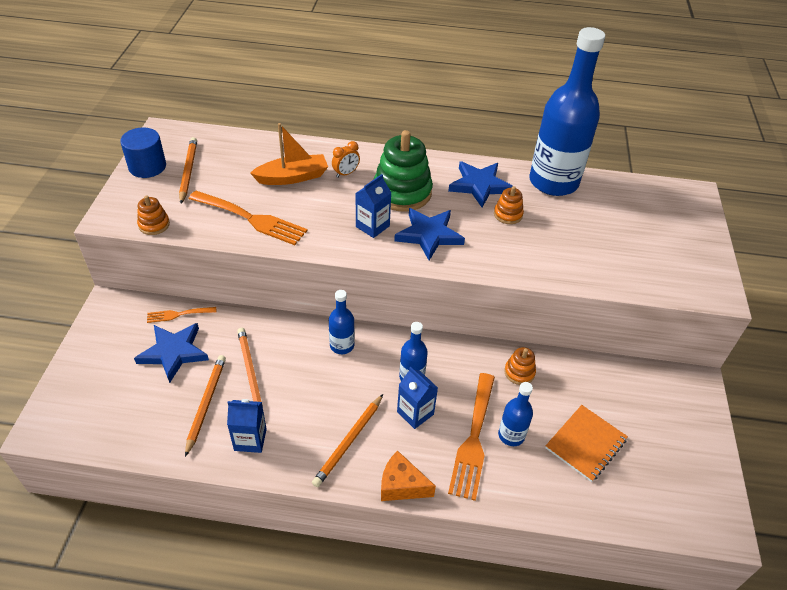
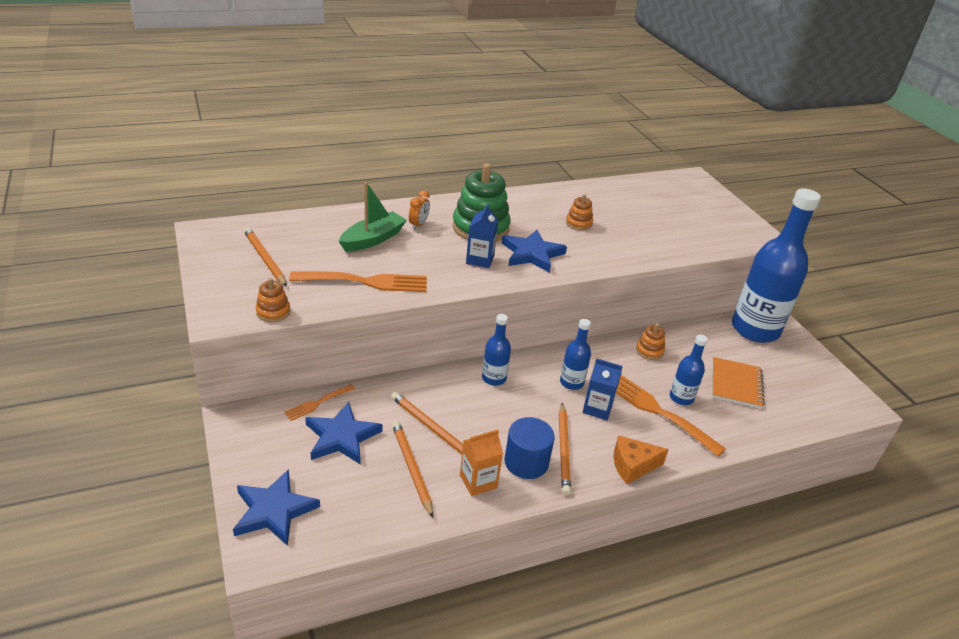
camera: 30 degrees left, 10 degrees down
blue cylinder [120,128,166,178] -> blue cylinder moved to [504,417,555,479]
blue carton [227,399,267,453] -> orange carton [460,429,503,496]
orange boat [250,123,328,185] -> green boat [339,182,407,252]
blue star [448,161,512,208] -> blue star moved to [233,469,320,546]
orange fork [448,373,495,501] -> orange fork turned 150 degrees clockwise [616,375,726,457]
blue bottle [529,27,605,196] -> blue bottle moved to [732,188,821,343]

